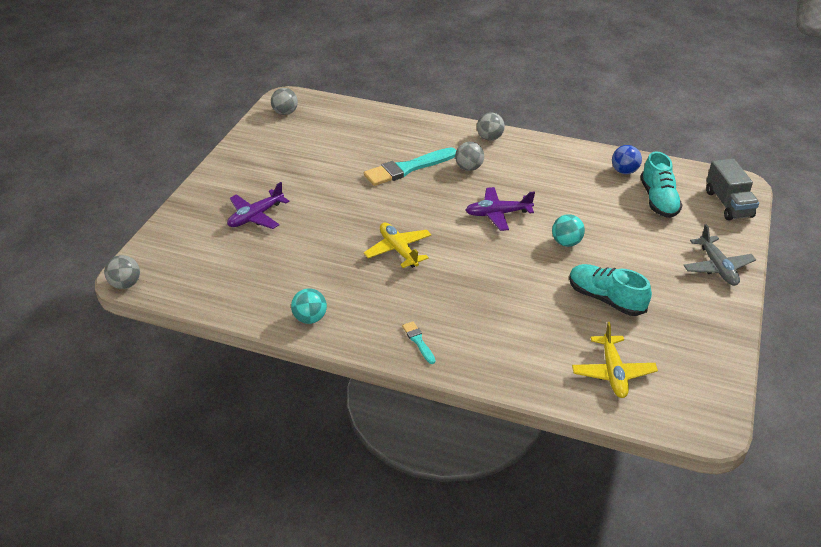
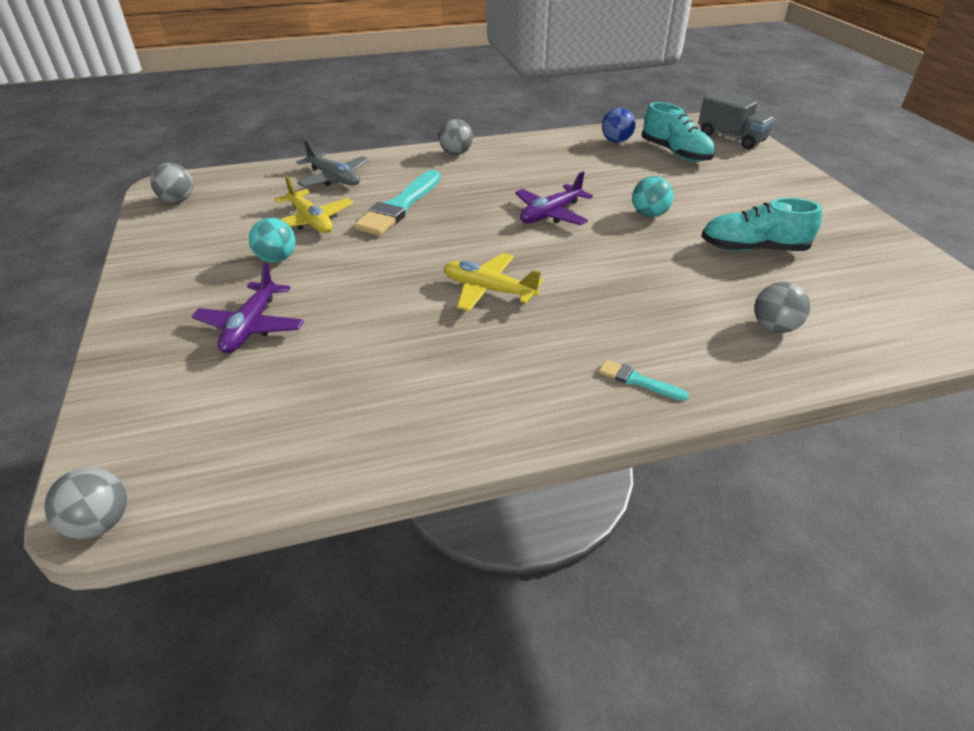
camera: 35 degrees left, 0 degrees up
turquoise ball [291,288,327,324] -> turquoise ball moved to [249,217,295,263]
grey ball [455,142,484,171] -> grey ball moved to [754,282,810,333]
yellow plane [572,322,658,398] -> yellow plane moved to [274,175,353,233]
grey plane [683,224,756,286] -> grey plane moved to [296,140,369,187]

